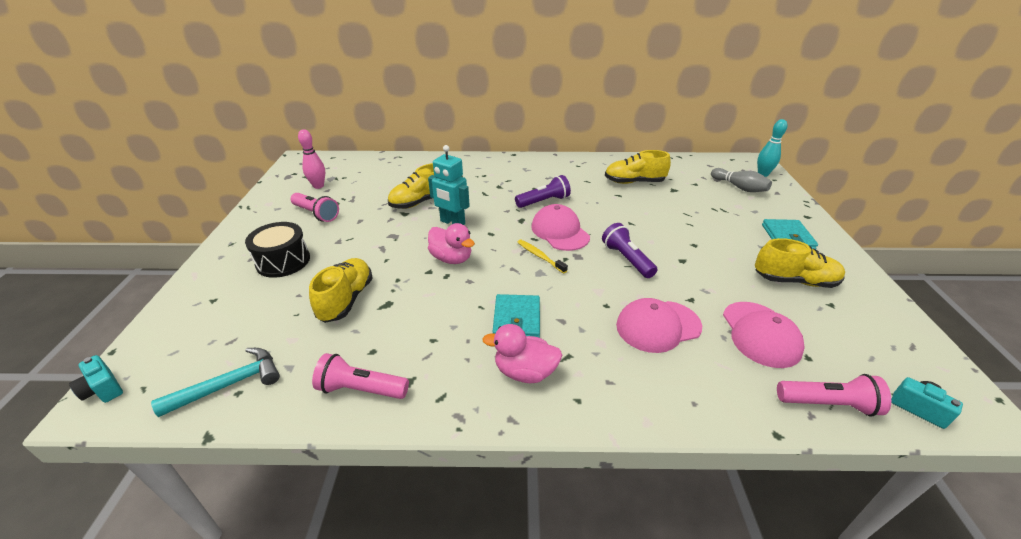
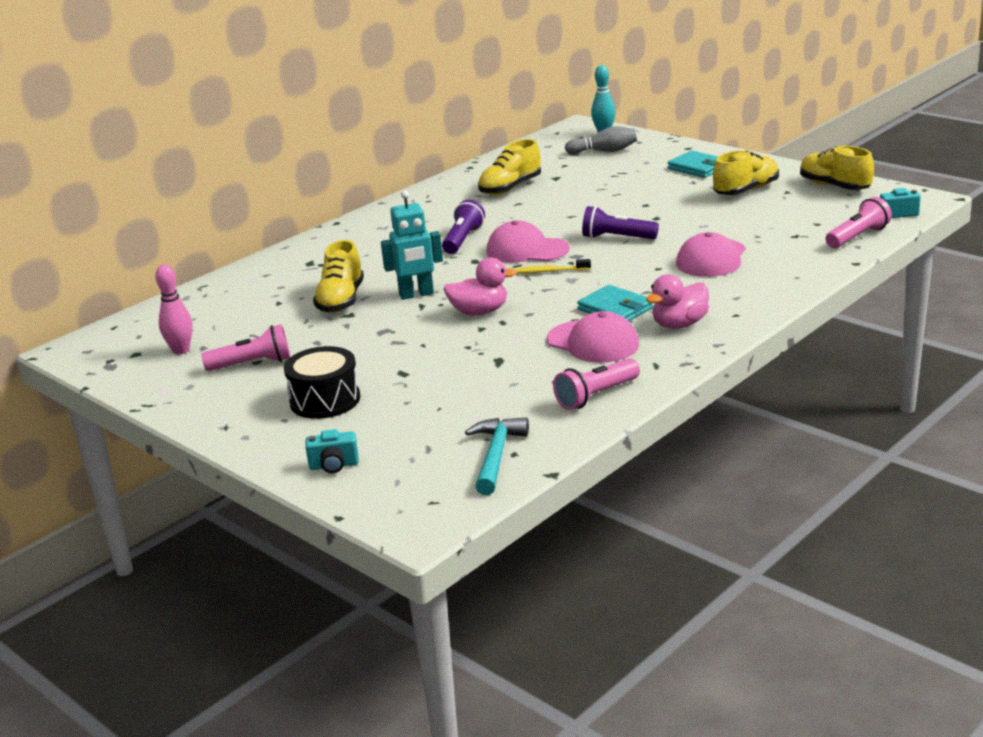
camera: 45 degrees left, 10 degrees down
turquoise camera [69,355,123,403] -> turquoise camera moved to [305,429,359,473]
yellow shoe [309,258,373,323] -> yellow shoe moved to [800,146,874,190]
pink cap [723,302,805,368] -> pink cap moved to [547,311,639,363]

